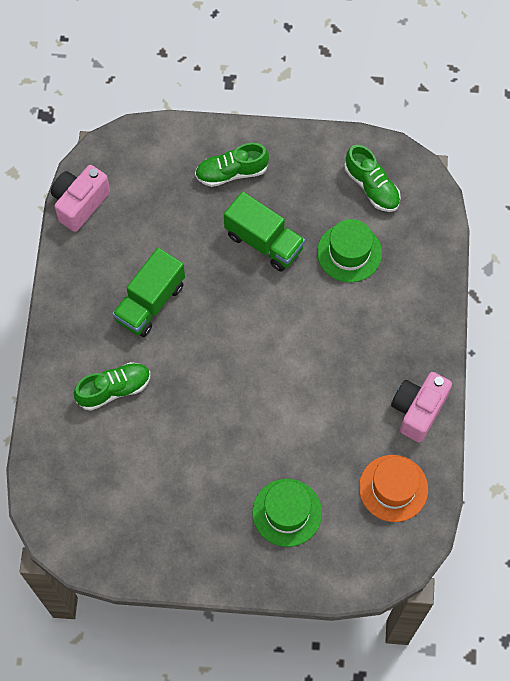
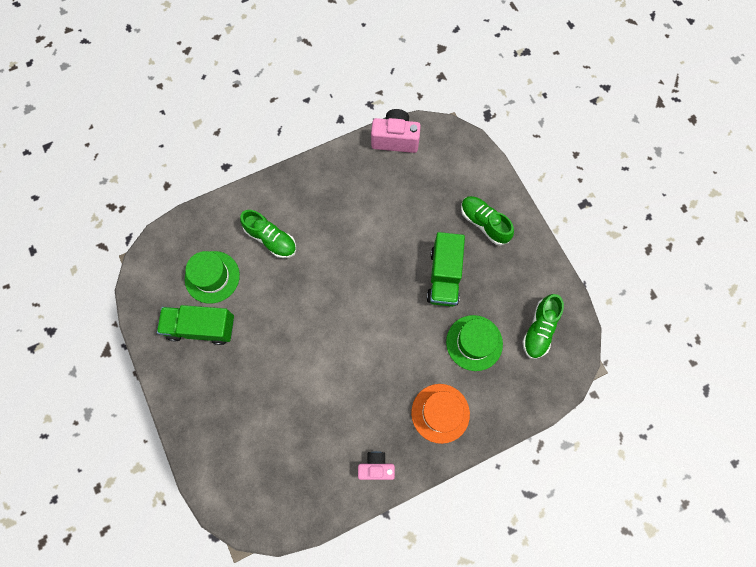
camera: 60 degrees right, 5 degrees up
green truck [112,248,185,337] -> green truck moved to [157,305,234,345]
green hat [252,479,322,547] -> green hat moved to [185,251,240,304]
orange hat [359,455,428,522] -> orange hat moved to [411,384,470,444]
pink camera [391,372,452,443] -> pink camera [358,451,395,480], size x0.65

